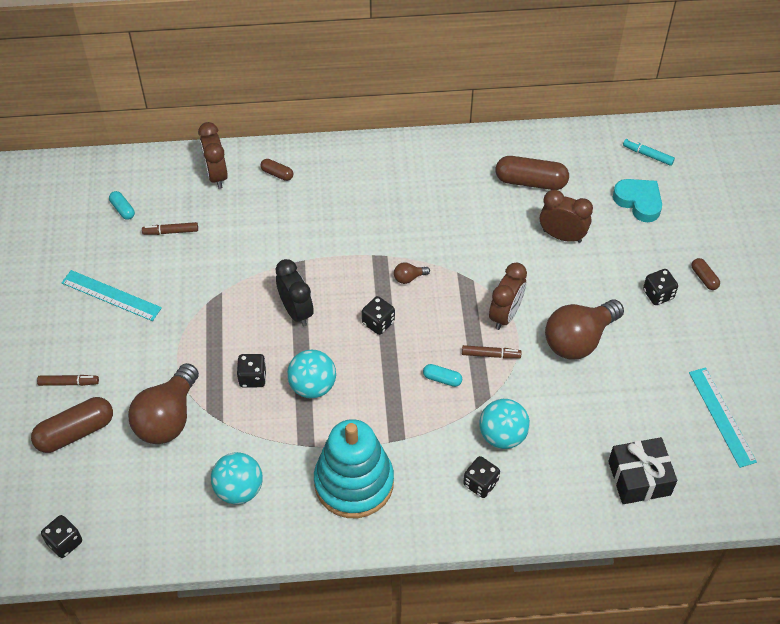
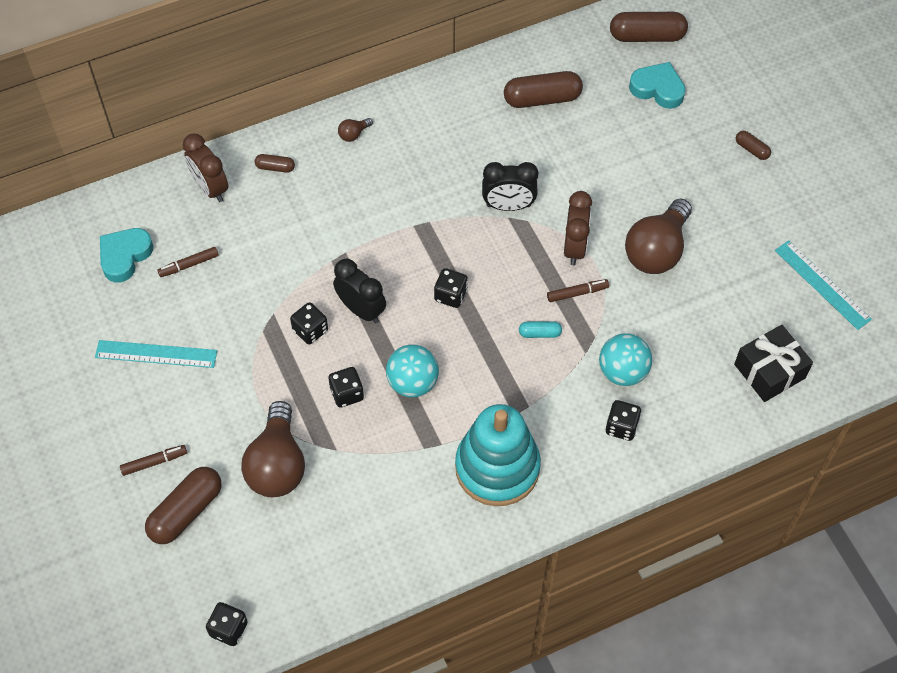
camera: 20 degrees left, 5 degrees up
turquoise capsule [109,191,135,220] -> turquoise heart [100,228,153,282]
turquoise ball [211,452,263,504] -> none
brown light bulb [394,262,430,284] -> brown light bulb moved to [338,118,373,142]
brown clock [540,190,593,243] -> none
turquoise marker [623,139,675,166] -> brown capsule [610,12,688,42]
black dice [643,269,678,305] -> black dice moved to [290,302,328,345]
none -> black clock [482,162,538,211]

